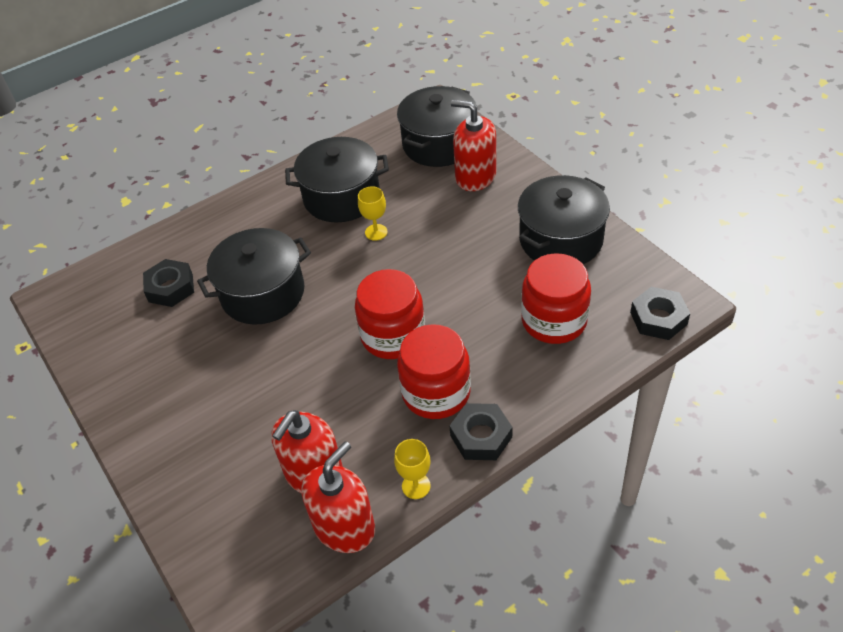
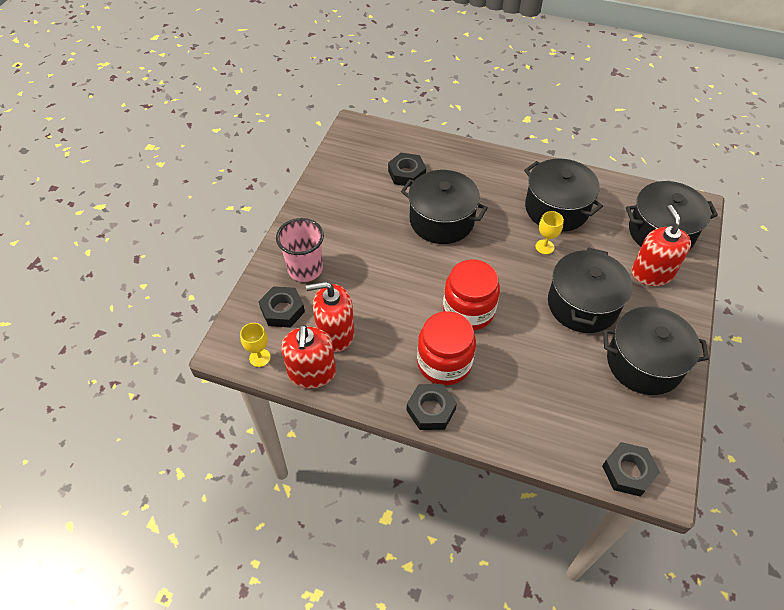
camera: 50 degrees right, 5 degrees up
red soap dispenser [302,441,375,553] -> red soap dispenser turned 90 degrees clockwise [281,325,336,389]
yellow goblet [394,439,431,499] -> yellow goblet moved to [240,323,271,367]
red jar [521,253,591,344] -> none
none -> black nut [259,286,305,328]
none -> pink cup [276,218,324,282]
none -> black pot [548,247,632,333]

